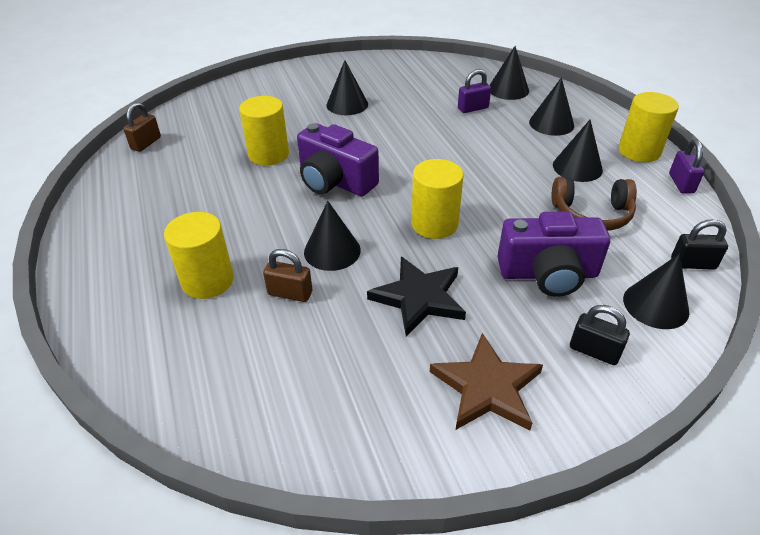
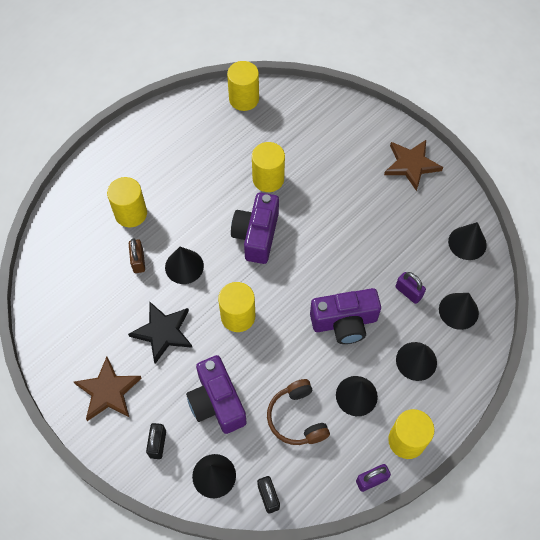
camera: 65 degrees right, 20 degrees up
brown padlock [123,102,161,152] -> yellow cylinder [227,61,259,111]
black cone [326,60,368,115] -> black cone moved to [448,222,487,260]
none -> purple camera [310,288,381,344]
none -> brown star [384,140,443,191]

